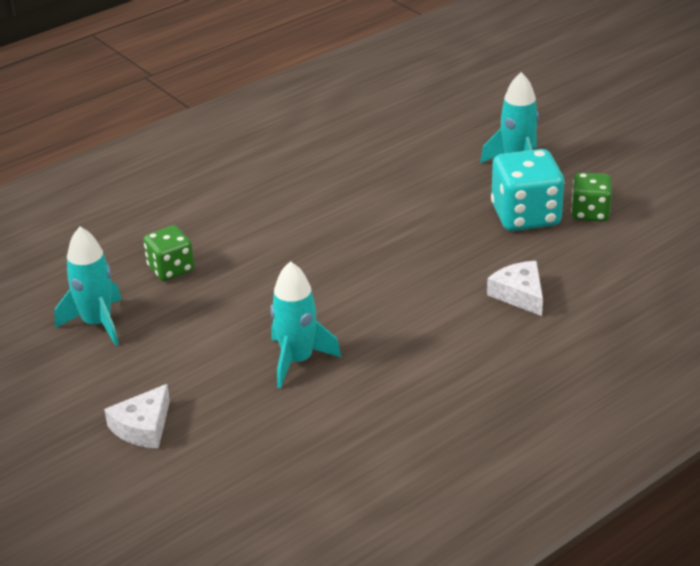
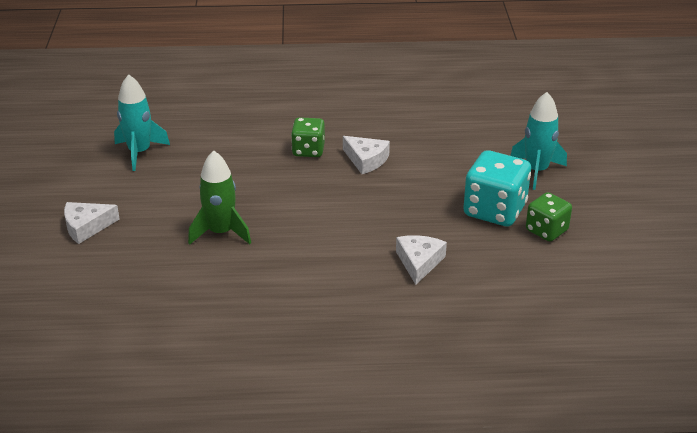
camera: 35 degrees right, 0 degrees up
green dice [143,225,194,281] -> green dice moved to [291,117,325,157]
turquoise rocket [271,261,341,388] -> green rocket [188,150,251,245]
none -> white cheese [343,136,390,174]

